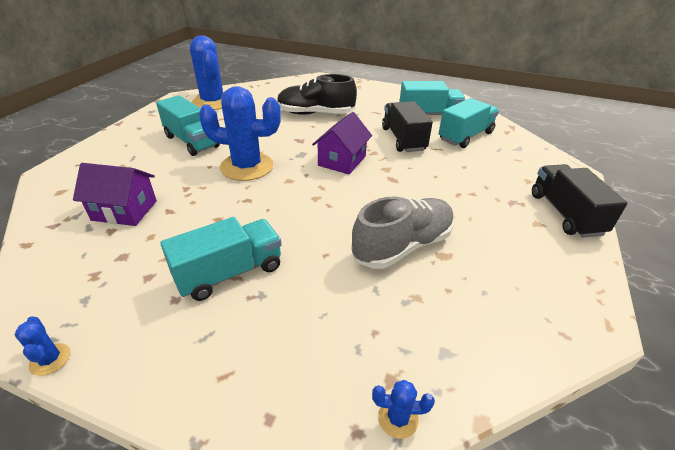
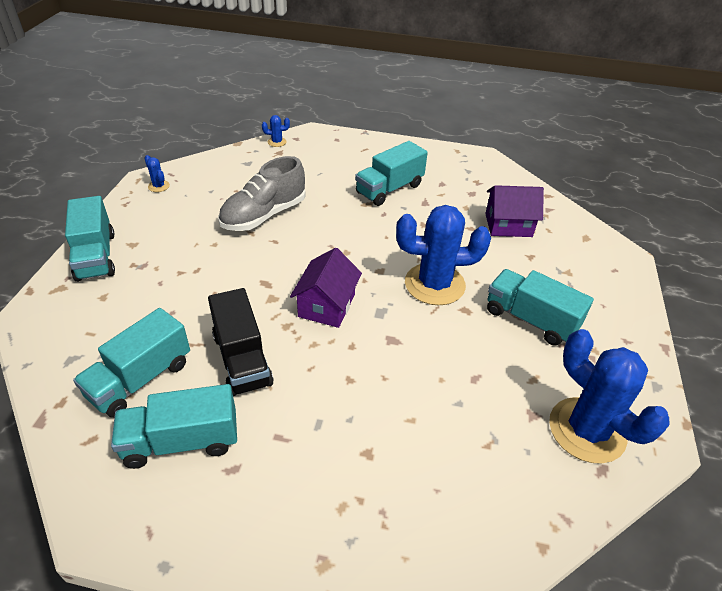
camera: 170 degrees right, 5 degrees up
blue cactus [15,316,70,376] -> blue cactus moved to [144,155,170,192]
black shoe [277,74,357,115] -> none
black truck [532,164,628,238] -> turquoise truck [65,196,115,282]

